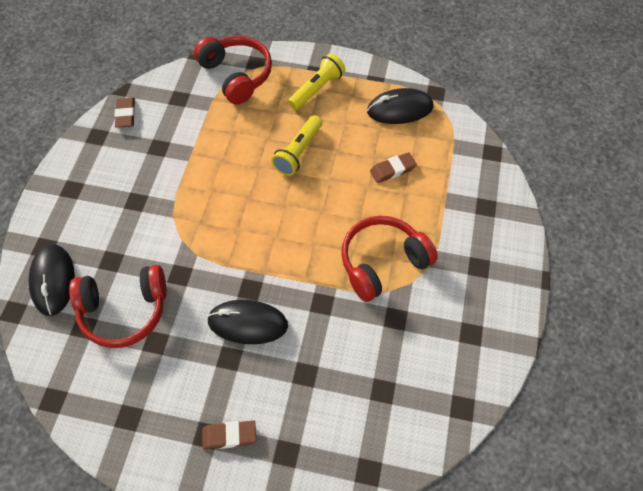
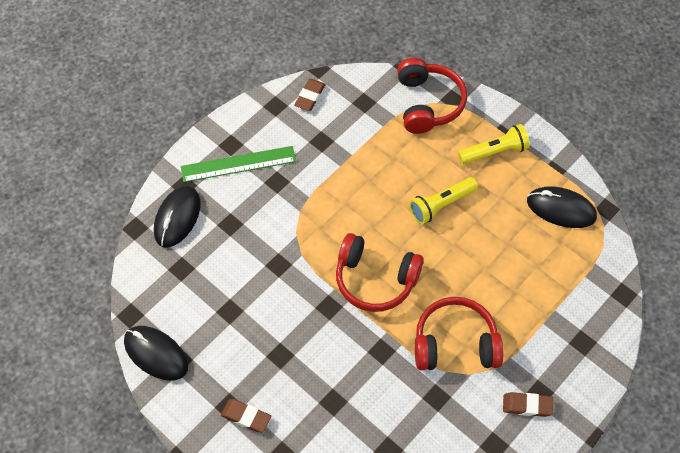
camera: 30 degrees right, 0 degrees up
red headphones [69,265,167,348] -> red headphones moved to [336,233,424,312]
black mouse [207,300,288,344] -> black mouse moved to [124,326,188,381]
brown eraser [370,152,417,183] -> brown eraser moved to [503,392,553,417]
none -> green ruler [181,146,296,182]

